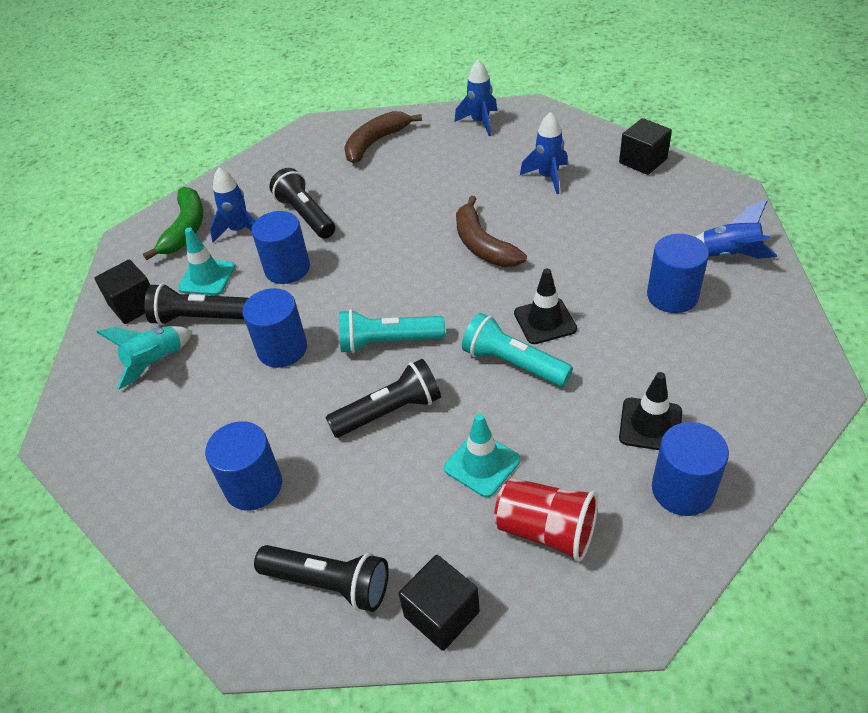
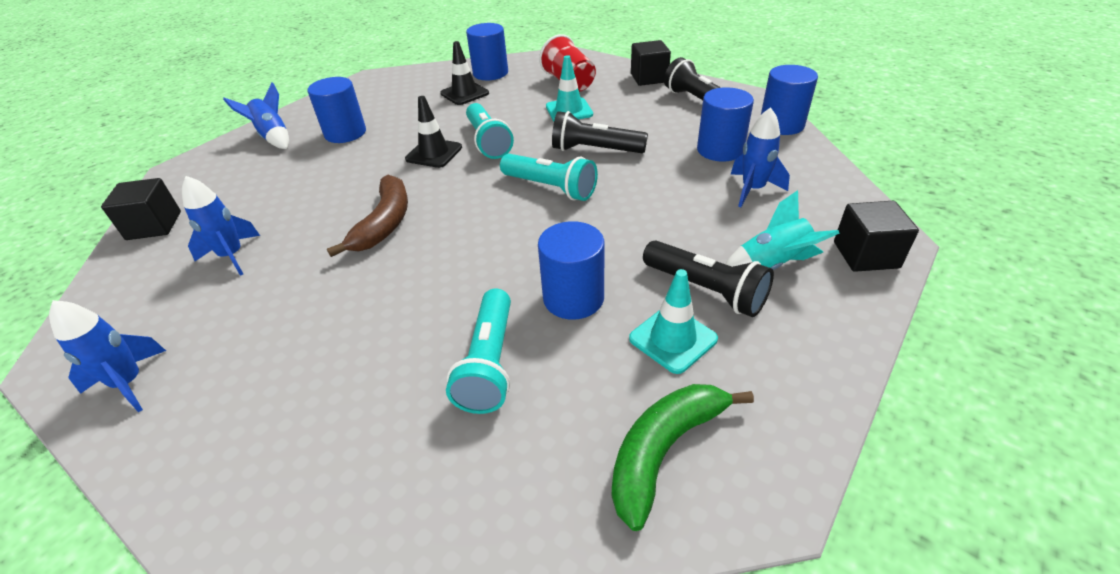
camera: 145 degrees left, 5 degrees down
black cube [94,259,150,324] -> black cube moved to [834,201,919,272]
blue rocket [210,168,255,243] -> blue rocket moved to [730,107,790,207]
blue cylinder [242,288,307,368] -> blue cylinder moved to [761,65,818,135]
black flashlight [269,168,335,239] -> turquoise flashlight [446,288,511,414]
brown banana [344,111,422,163] -> none

